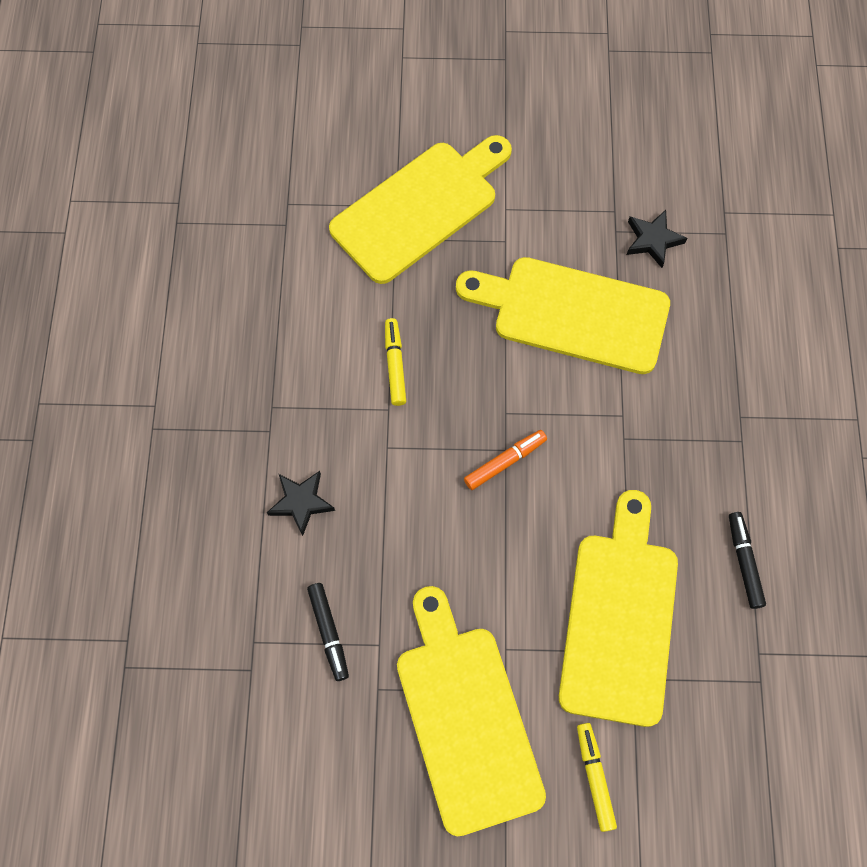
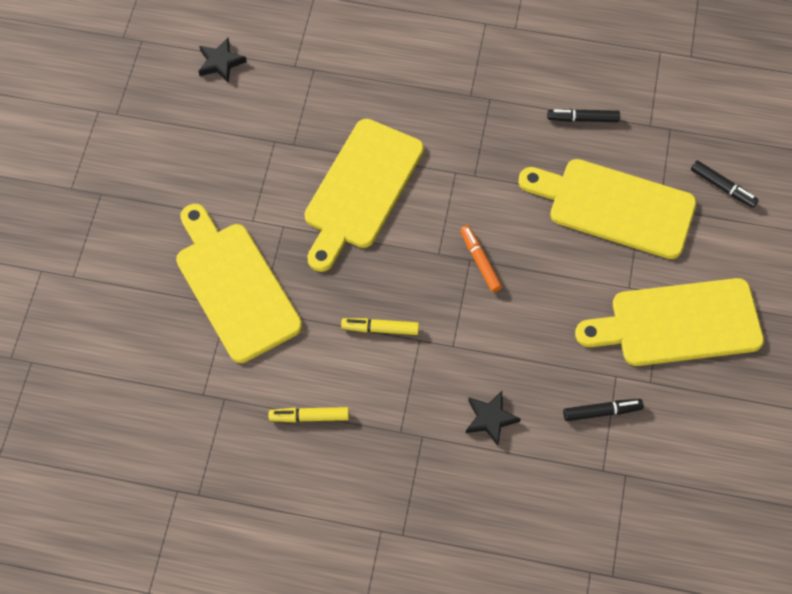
camera: 80 degrees left, 5 degrees down
yellow marker [577,723,617,832] -> yellow marker moved to [269,407,349,422]
black star [627,210,687,268] -> black star moved to [198,38,247,83]
none -> black marker [691,160,759,208]

